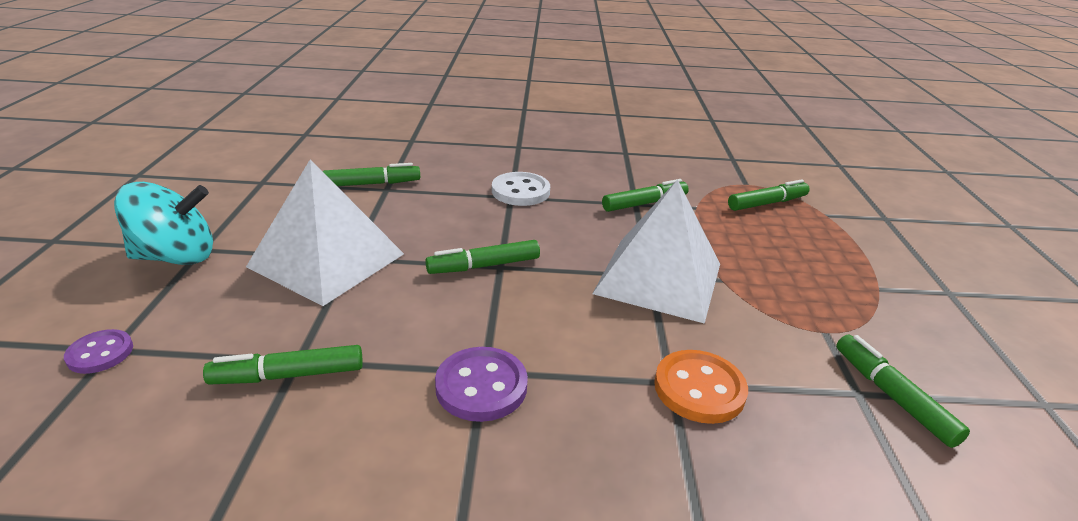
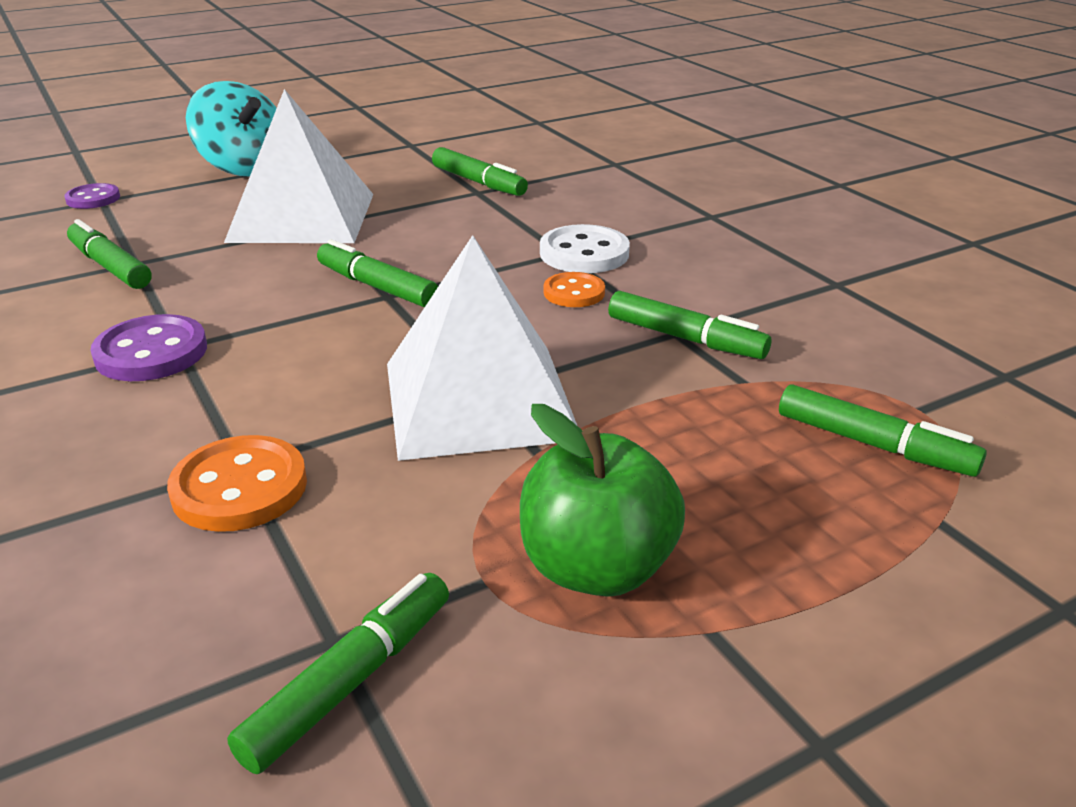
camera: 60 degrees right, 0 degrees up
none -> green apple [520,404,685,597]
none -> orange button [544,272,605,307]

